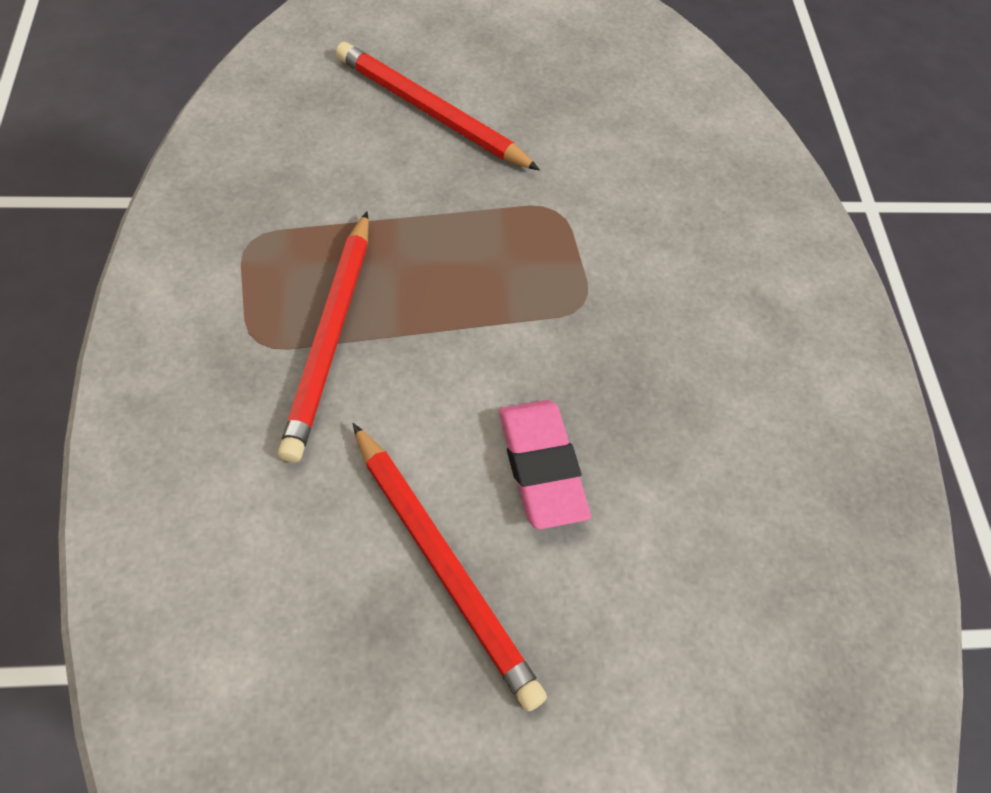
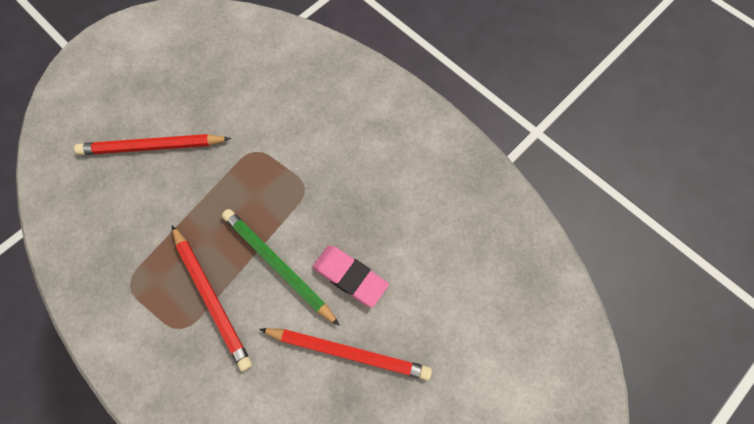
camera: 35 degrees left, 10 degrees up
none -> green pencil [222,209,340,326]

